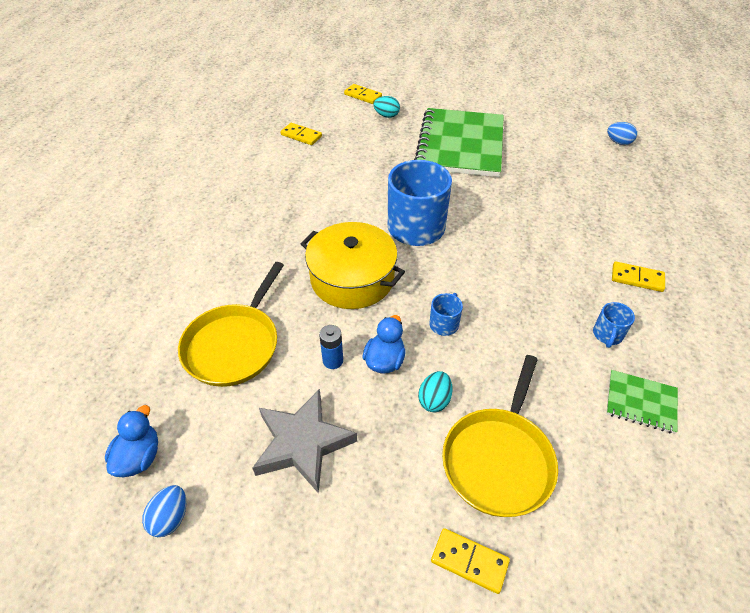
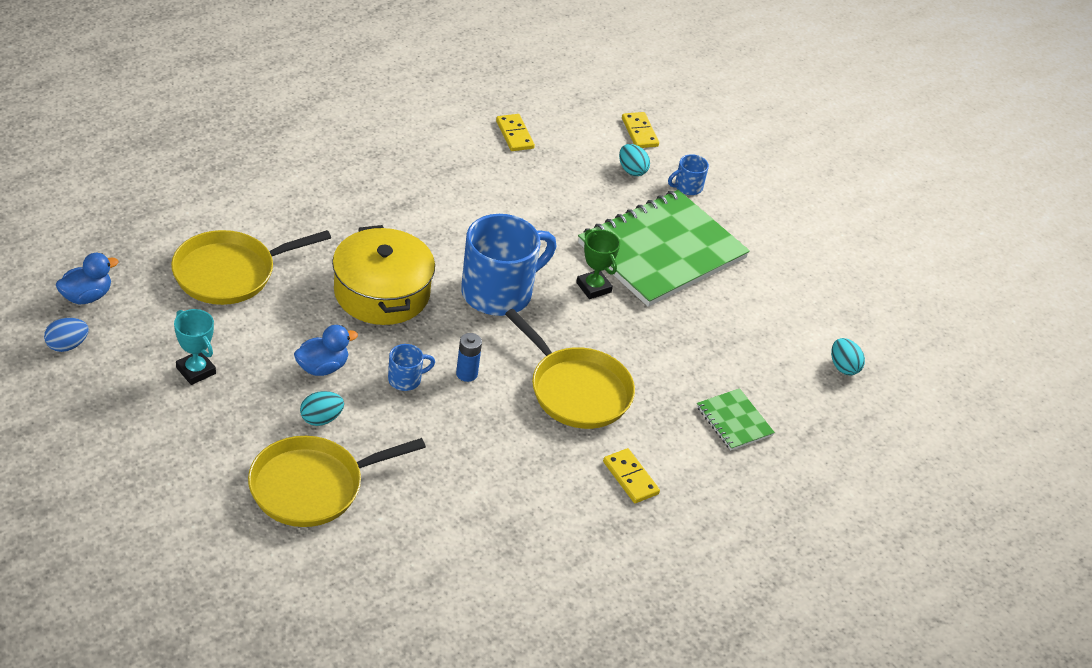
camera: 35 degrees right, 5 degrees down
grey star [253,389,357,494] -> turquoise trophy [174,309,216,385]
blue battery [319,325,343,369] -> blue battery moved to [456,333,482,382]
yellow domino [431,528,510,594] -> none
blue mug [593,302,635,348] -> blue mug moved to [668,154,709,195]
green notebook [606,370,678,434] -> green notebook moved to [697,388,775,450]
blue egg [607,122,637,145] -> turquoise egg [831,338,865,375]
none -> yellow pan [505,309,635,429]
none -> green trophy [576,229,620,299]

